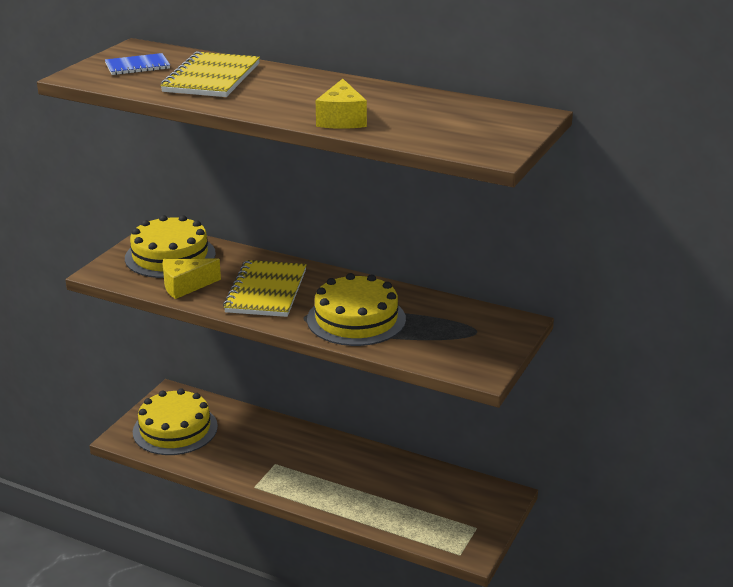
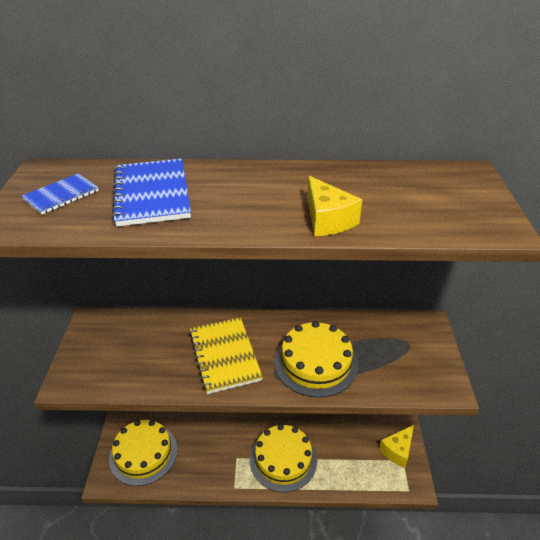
camera: 25 degrees left, 10 degrees up
yellow cake [125,215,216,278] -> yellow cake moved to [250,424,317,492]
yellow notebook [160,51,260,97] -> blue notebook [111,159,191,227]
yellow cheese [162,259,221,299] -> yellow cheese moved to [379,425,414,468]

